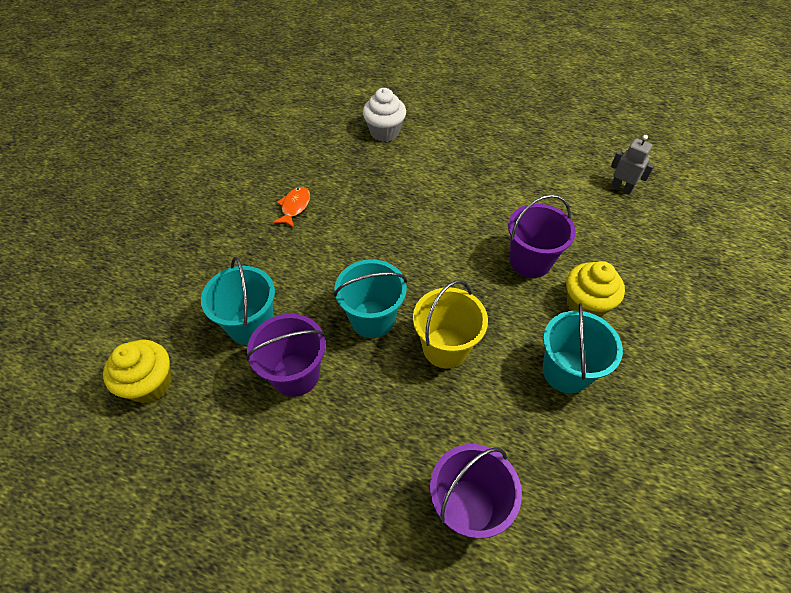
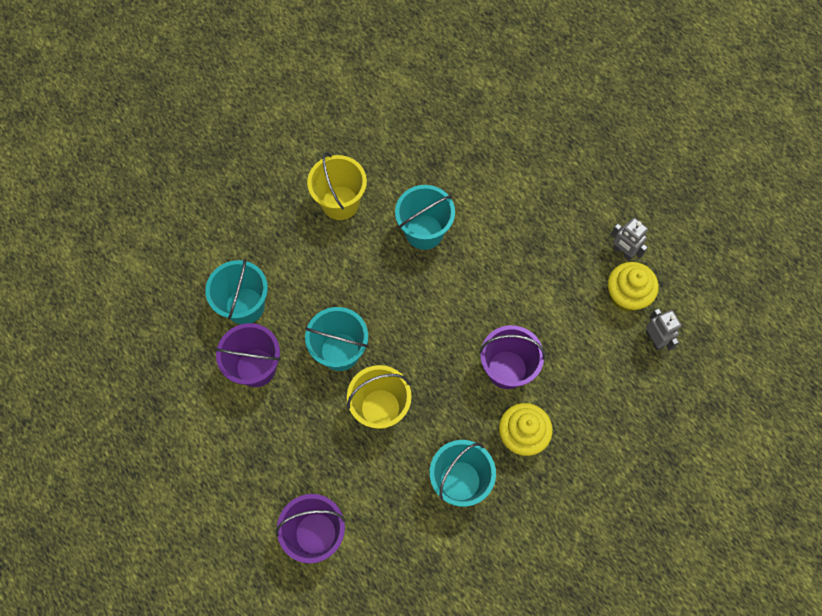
camera: 30 degrees right, 15 degrees up
yellow cupcake [103,340,172,403] -> yellow cupcake moved to [608,262,658,312]
orange fish [273,187,310,228] -> yellow bucket [307,152,367,220]
white cupcake [363,88,406,142] -> none
none -> turquoise bucket [395,185,455,250]
none -> grey robot [611,218,648,261]

